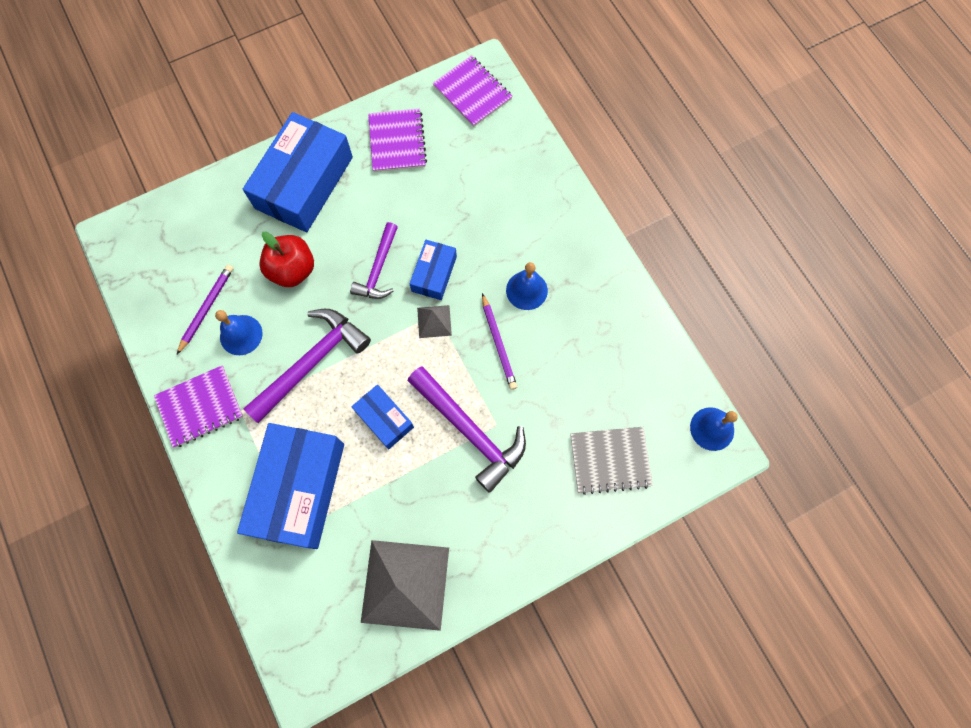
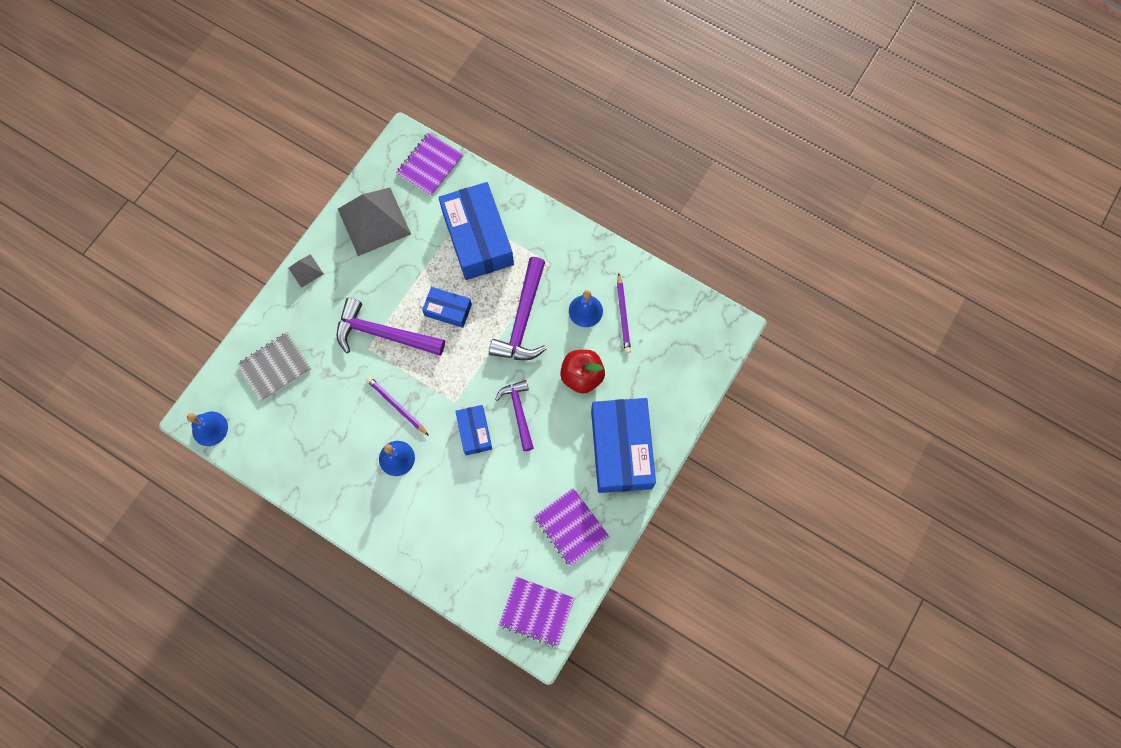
camera: 150 degrees right, 0 degrees up
purple notebook [154,365,243,448] -> purple notebook moved to [396,132,464,196]
grey pyramid [417,305,452,338] -> grey pyramid moved to [289,254,324,288]

